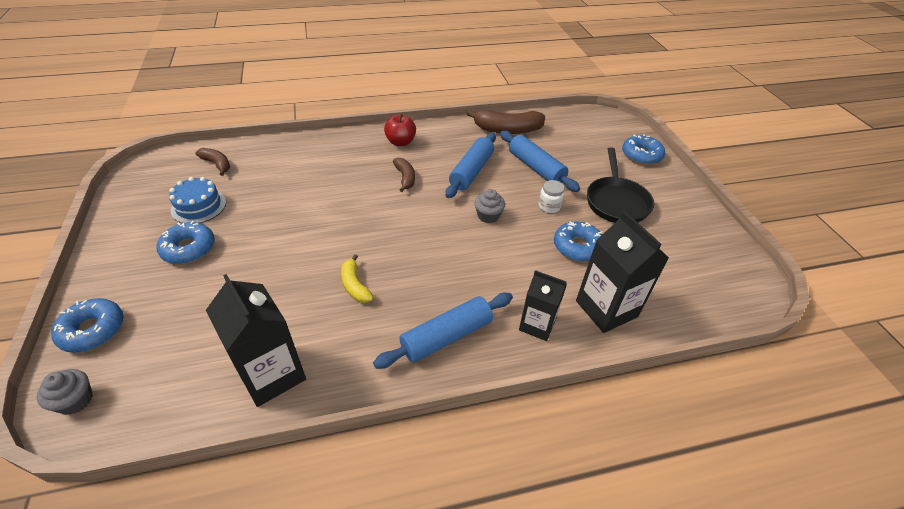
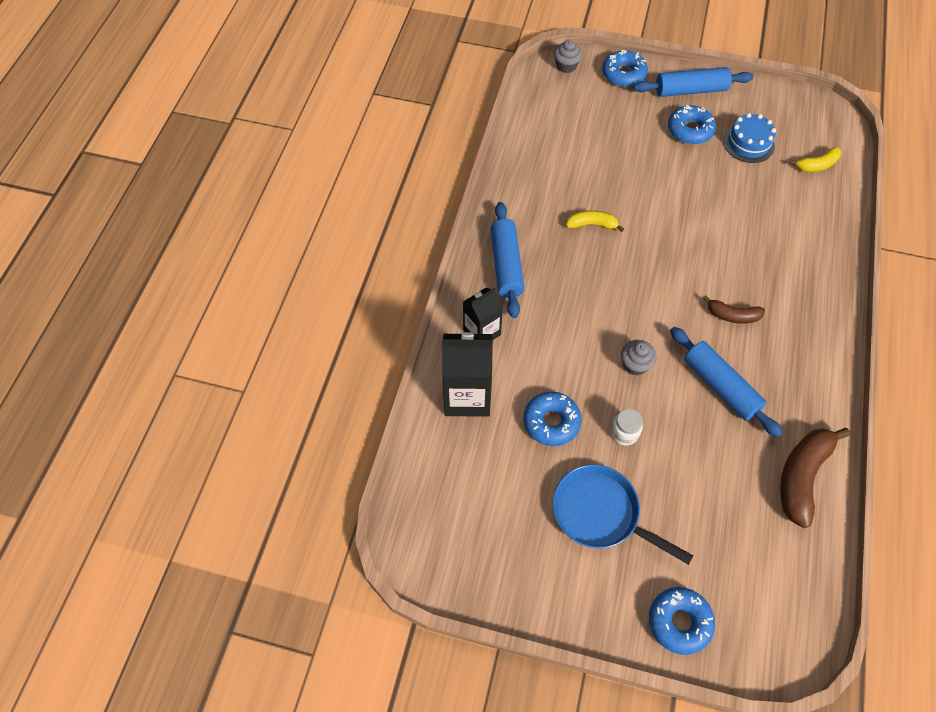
camera: 120 degrees right, 15 degrees up
brown banana [196,148,230,176] -> yellow banana [789,147,841,172]
black carton [206,274,306,407] -> none
red apple [384,114,416,146] -> none
blue rolling pin [500,131,580,192] -> blue rolling pin moved to [633,67,753,97]
black pan [587,147,654,223] -> blue pan [553,464,693,565]

